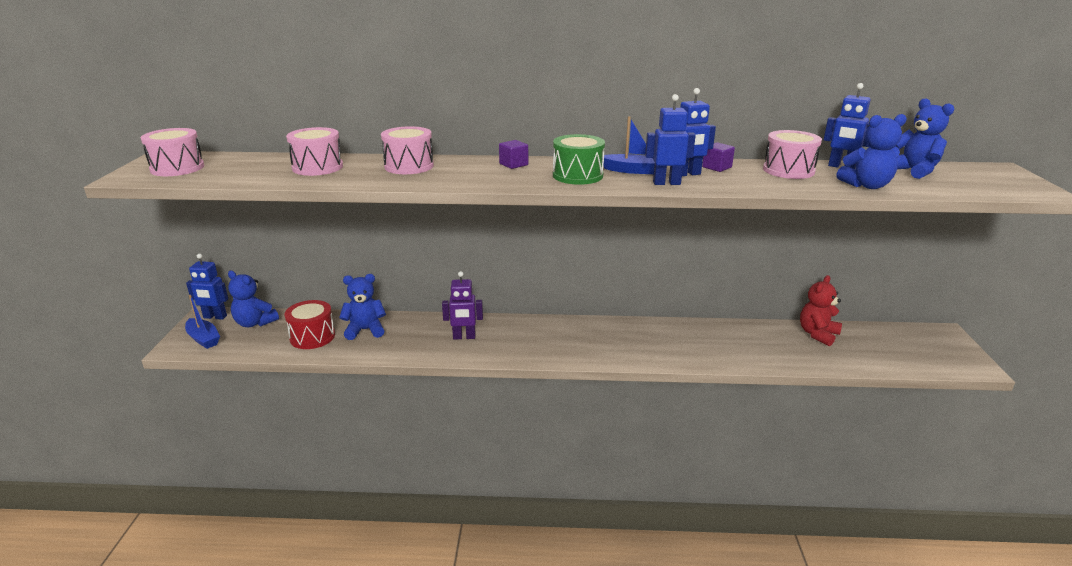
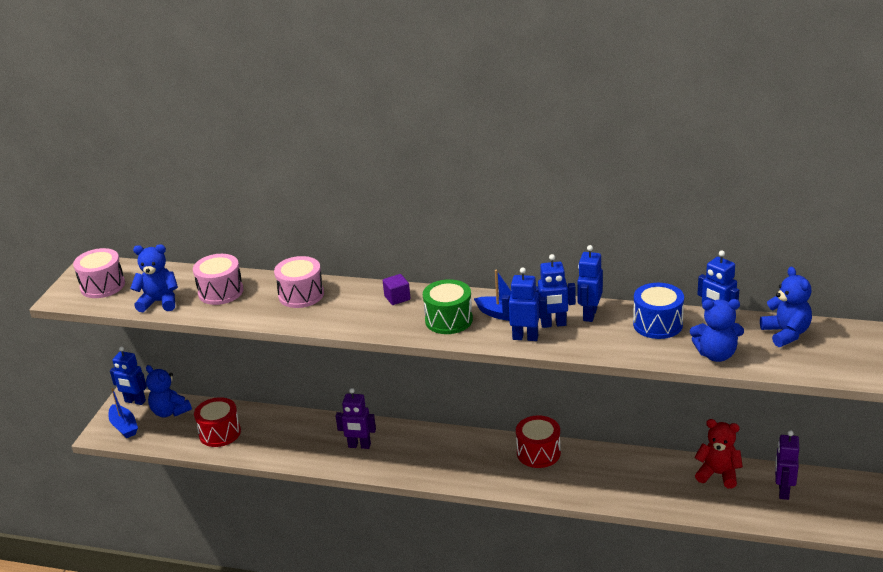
camera: 15 degrees right, 5 degrees up
blue teddy bear [339,274,386,340] -> blue teddy bear moved to [130,244,178,312]
purple cube [702,142,735,172] -> blue robot [577,245,603,322]
pink drum [763,130,822,179] -> blue drum [633,283,684,339]
red teddy bear [800,275,842,346] -> red teddy bear turned 60 degrees clockwise [694,419,743,489]
none -> red drum [516,416,561,468]
none -> purple robot [775,430,799,500]

